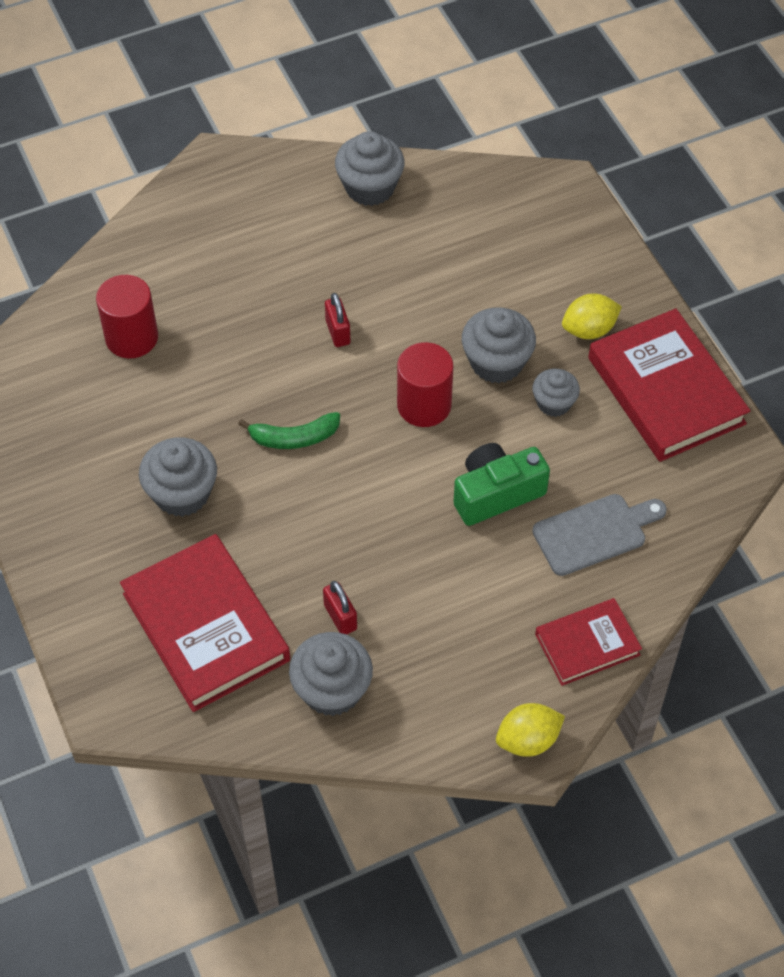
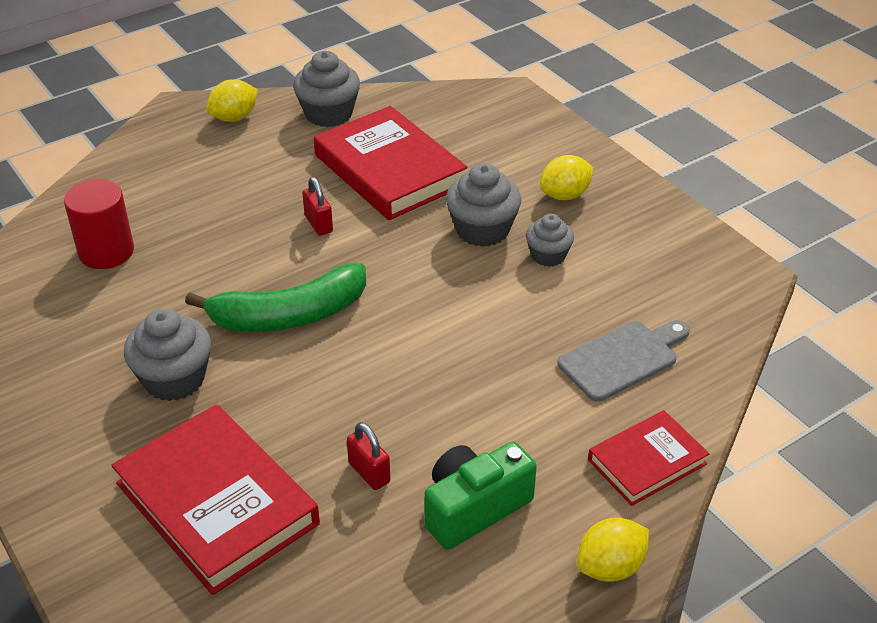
camera: 10 degrees left, 15 degrees down
green banana [238,412,340,449] -> green banana [185,263,366,332], size x1.69
grey cupcake [289,632,373,716] -> none
red cylinder [397,342,453,427] -> none
green camera [454,443,550,526] -> green camera moved to [424,441,537,550]
red book [588,309,750,462] -> red book moved to [314,106,467,220]
none -> yellow lemon [206,79,258,122]

